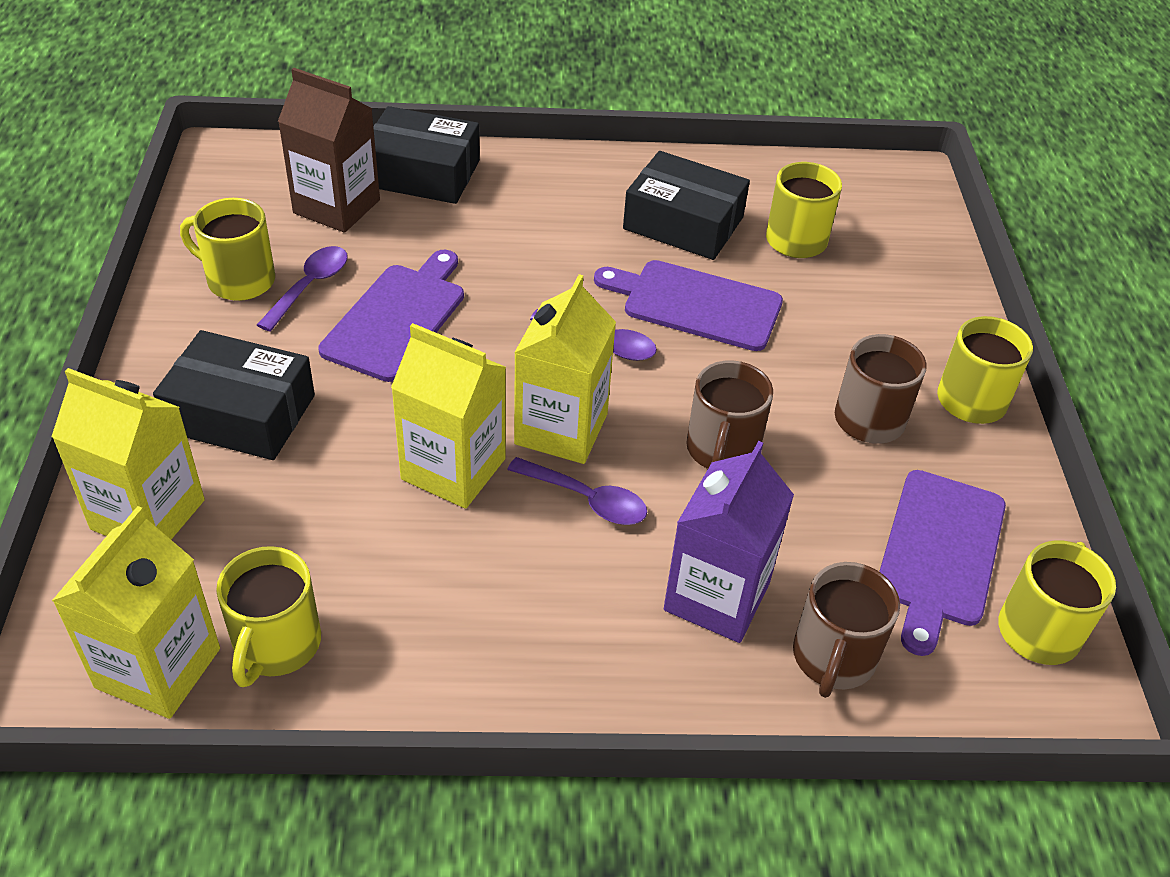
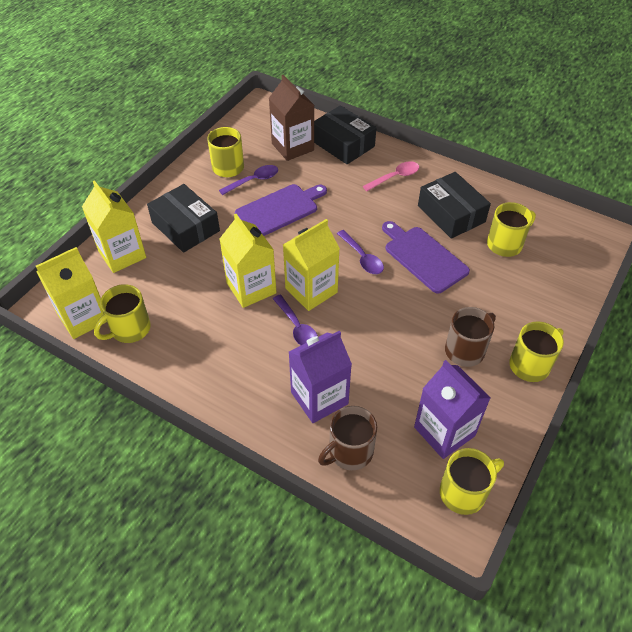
camera: 35 degrees right, 5 degrees up
brown mug [686,360,773,469] -> none
purple cutting board [879,470,1006,656] -> purple carton [414,360,490,459]
none -> pink spoon [363,161,419,191]

